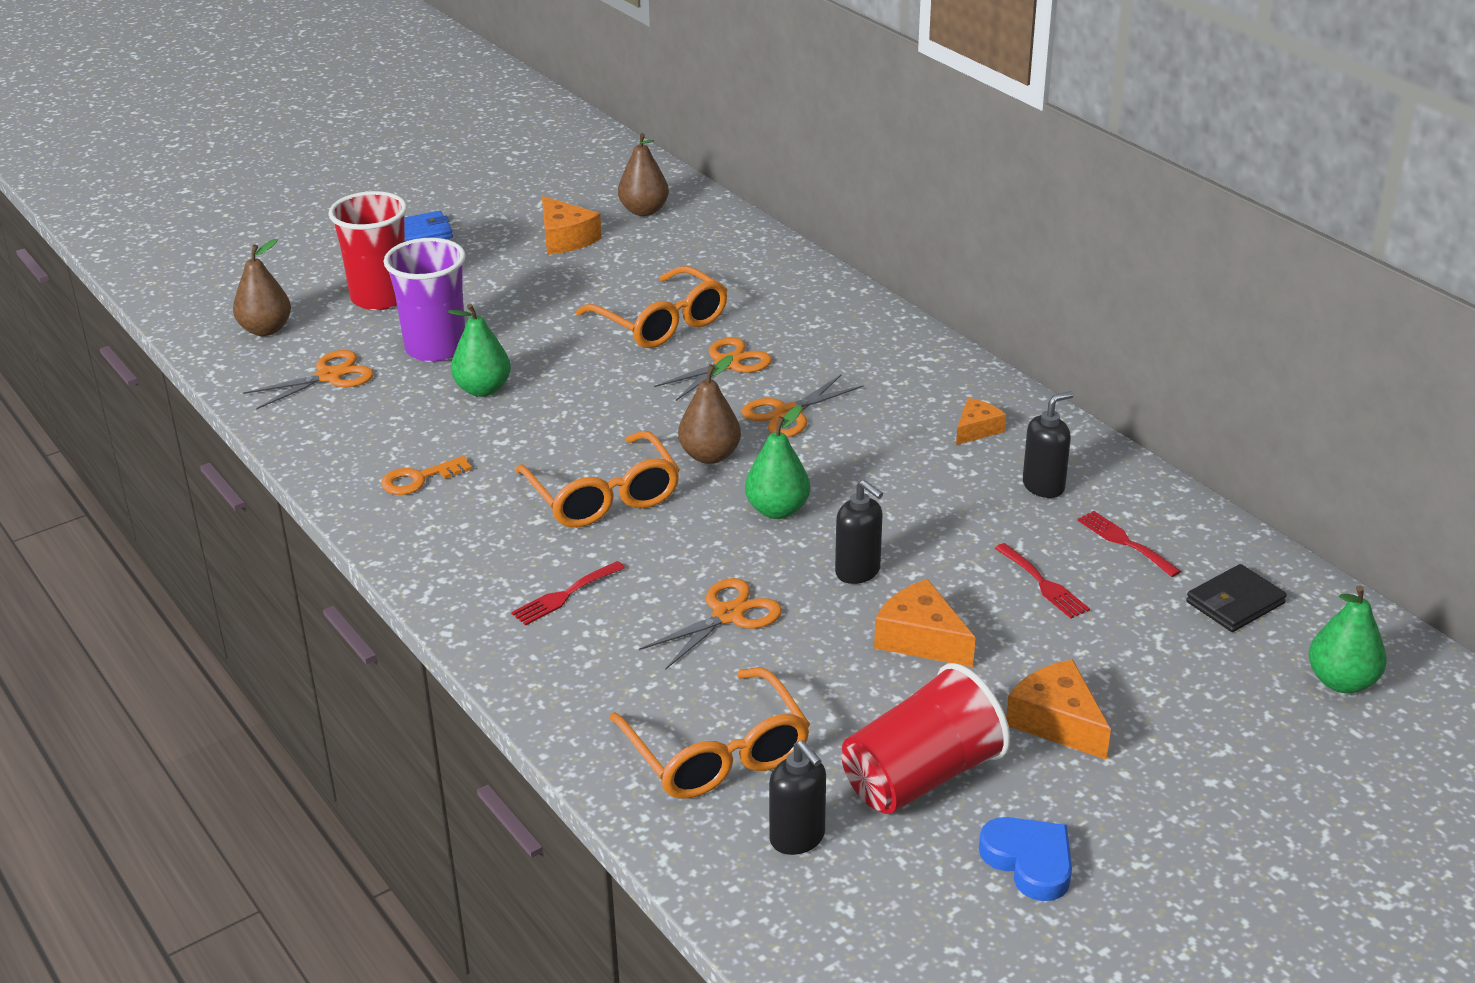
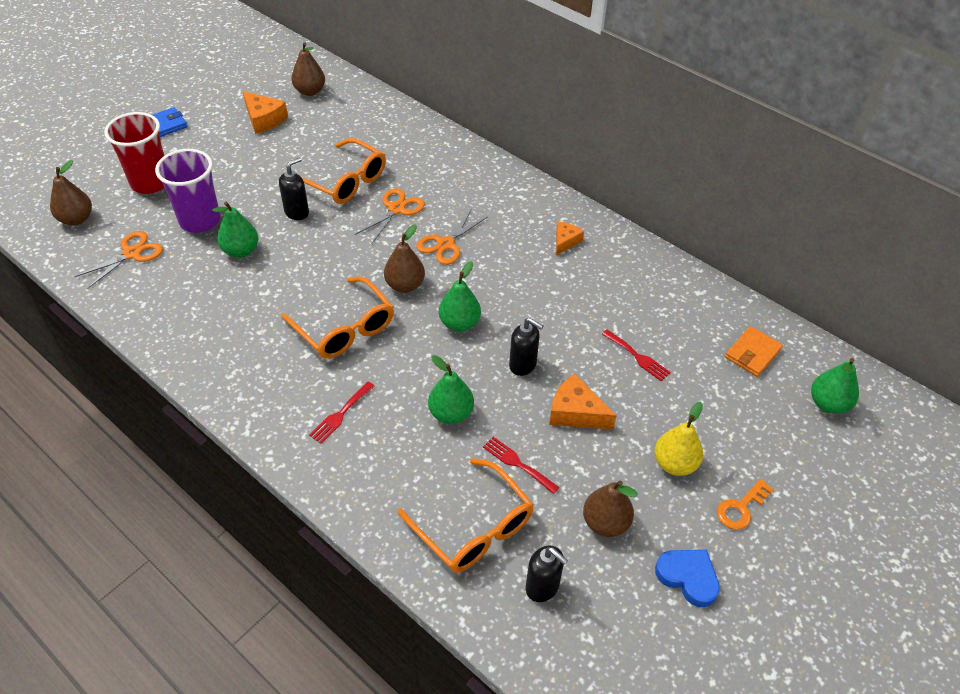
camera: 15 degrees left, 15 degrees up
orange key [381,456,472,495] -> orange key moved to [717,479,774,530]
orange scissors [639,578,782,670] -> green pear [428,355,474,424]
red cup [842,663,1010,814] -> brown pear [583,481,637,537]
orange cheese [1006,659,1111,760] -> yellow pear [654,402,703,476]
black soap dispenser [1023,391,1074,498] -> black soap dispenser moved to [279,157,309,220]
red fork [1077,511,1181,577] -> red fork moved to [483,437,559,494]
black wallet [1186,564,1287,632] -> orange wallet [725,326,783,377]

